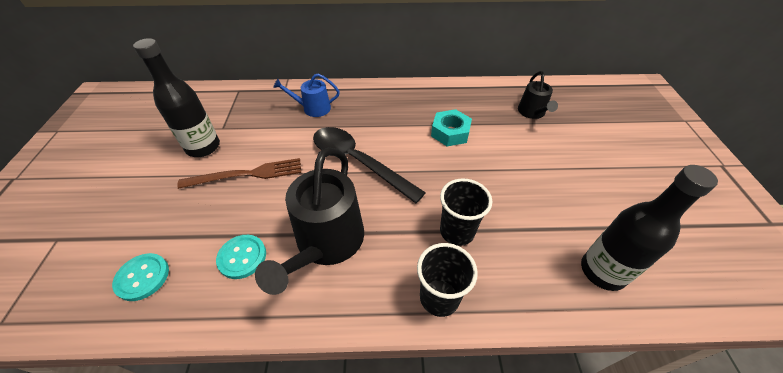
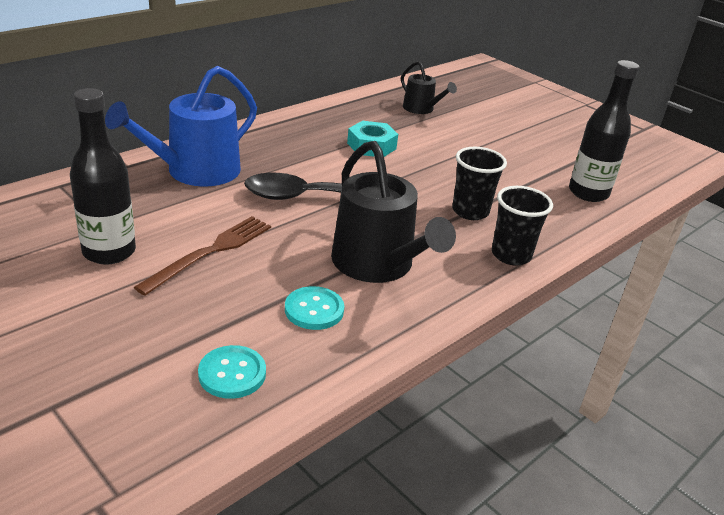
camera: 45 degrees left, 15 degrees down
blue watering can [273,73,340,117] -> blue watering can [105,66,257,187], size x1.85

